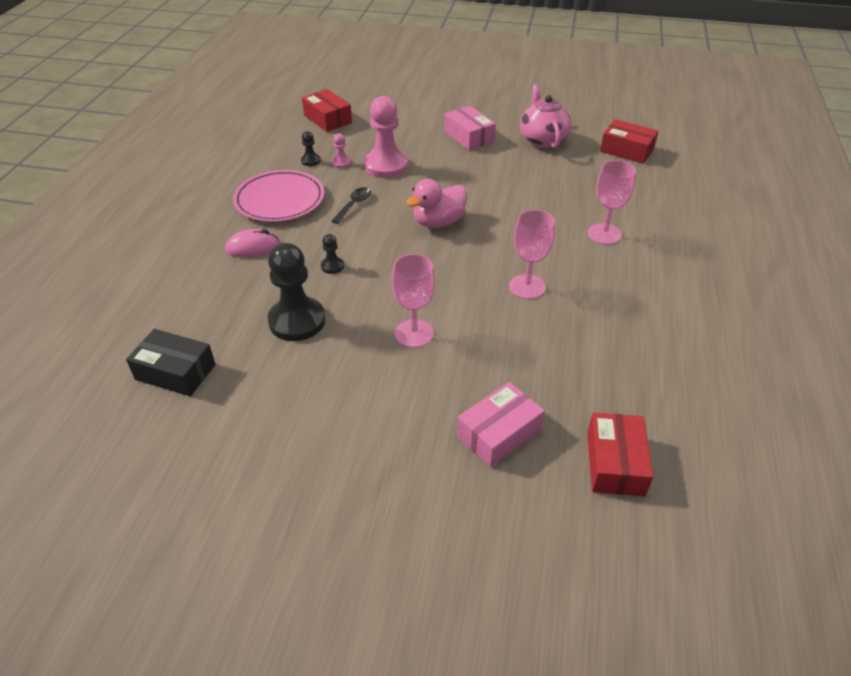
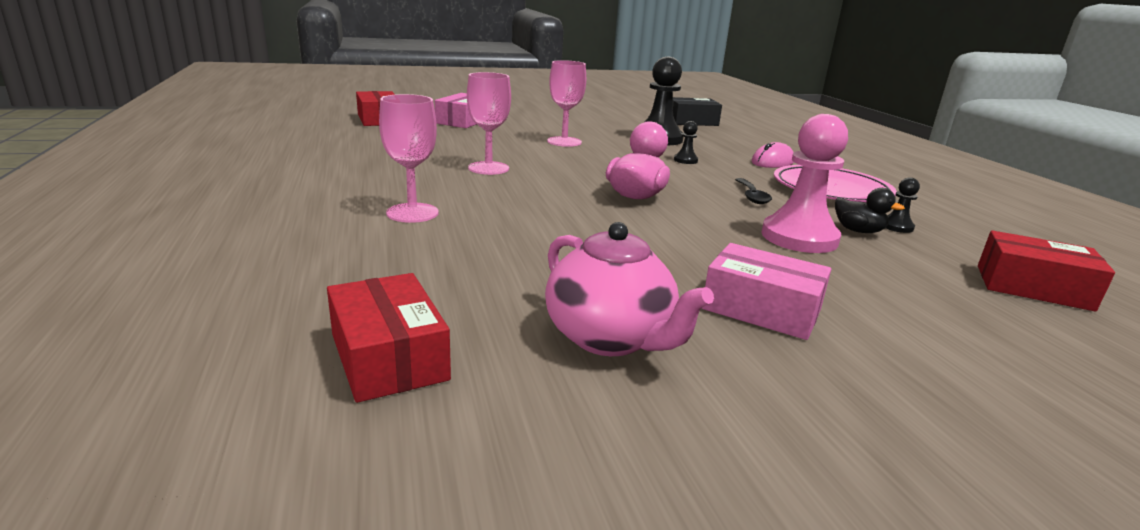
camera: 150 degrees right, 20 degrees down
pink pawn [332,133,351,168] -> black duck [835,188,905,233]
red box [600,119,659,164] -> red box turned 60 degrees clockwise [327,273,451,403]

